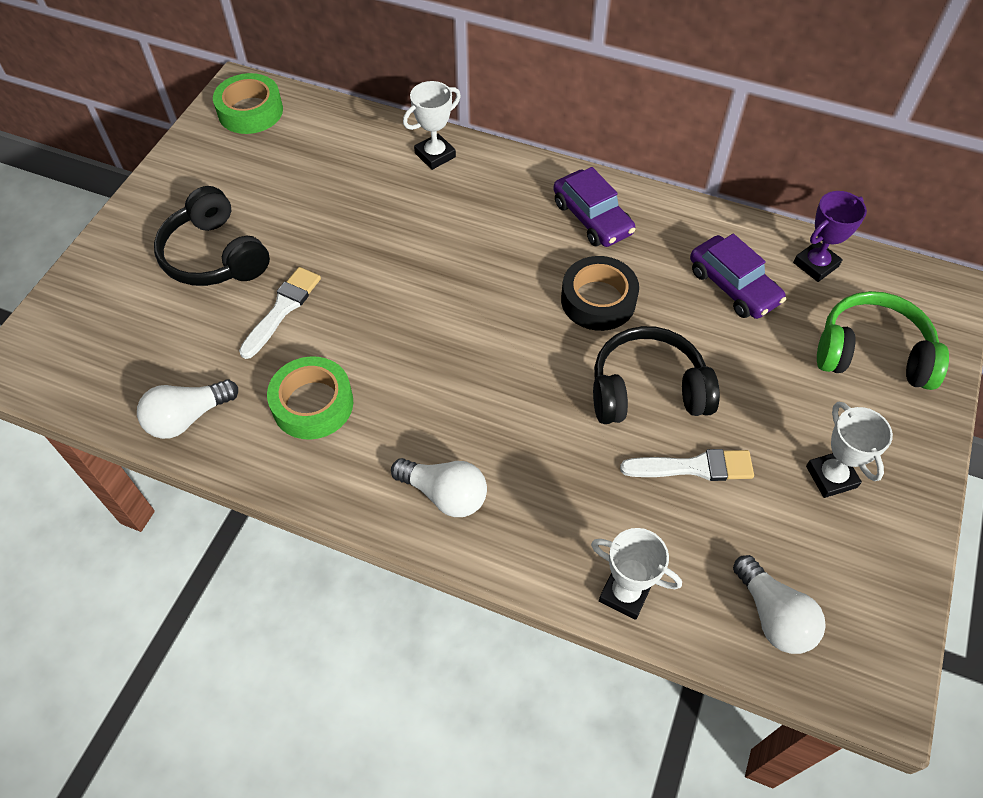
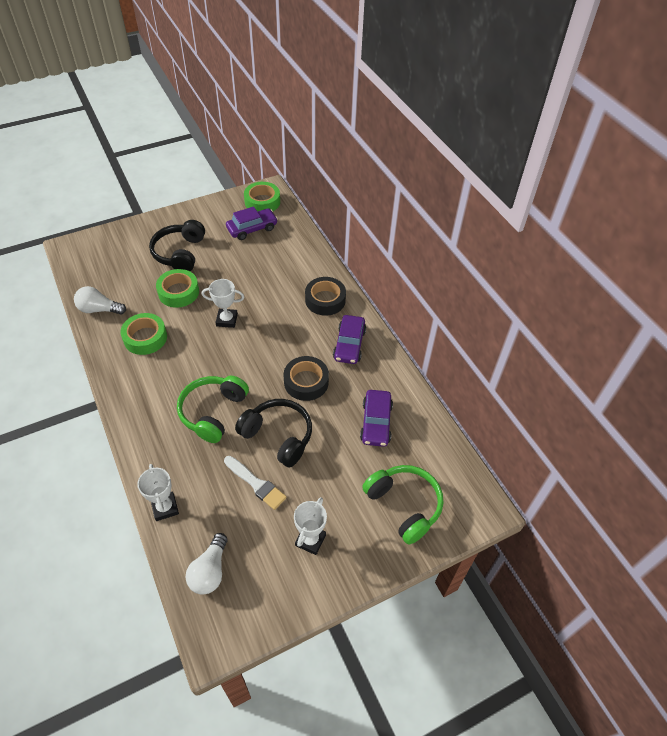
camera: 40 degrees right, 5 degrees down
white brush [239,267,321,359] -> green tape [156,269,199,308]
white light bulb [391,458,487,517] -> none
white trophy [403,81,461,170] -> white trophy moved to [202,279,244,328]
purple trophy [793,191,867,282] -> none
none -> green headphones [177,376,249,443]
none -> purple car [226,206,278,240]
none -> black tape [305,277,346,316]

